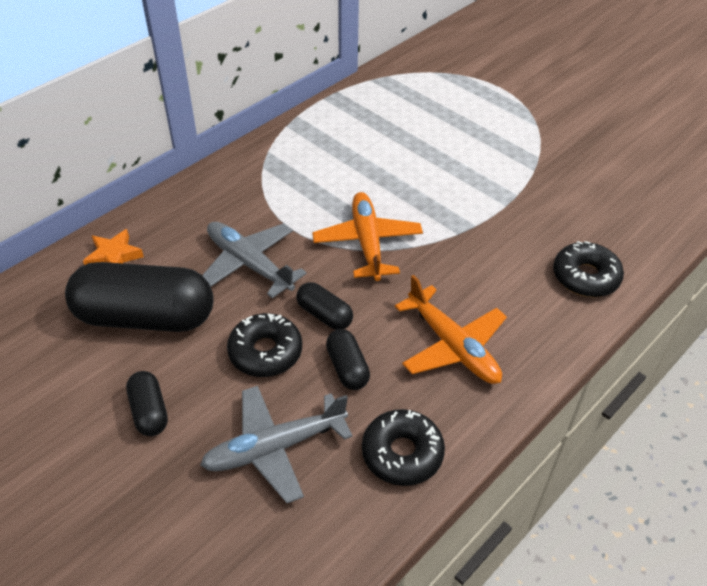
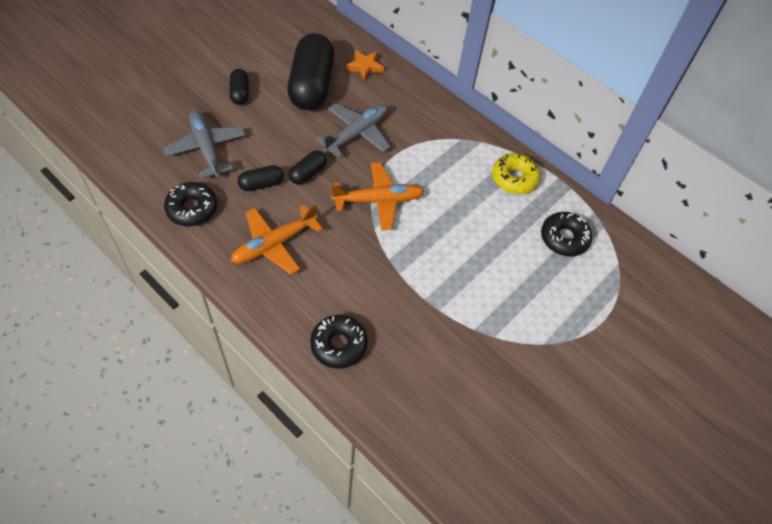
camera: 85 degrees right, 10 degrees up
black capsule [126,371,168,436] -> black capsule turned 75 degrees counterclockwise [230,69,249,105]
black donut [227,313,302,377] -> black donut moved to [541,212,592,256]
none -> yellow donut [492,153,541,194]

